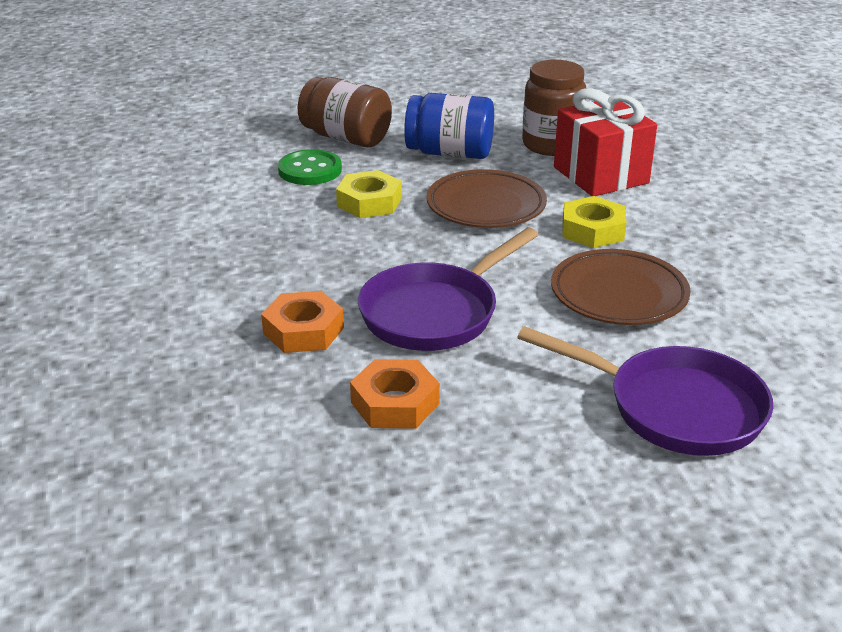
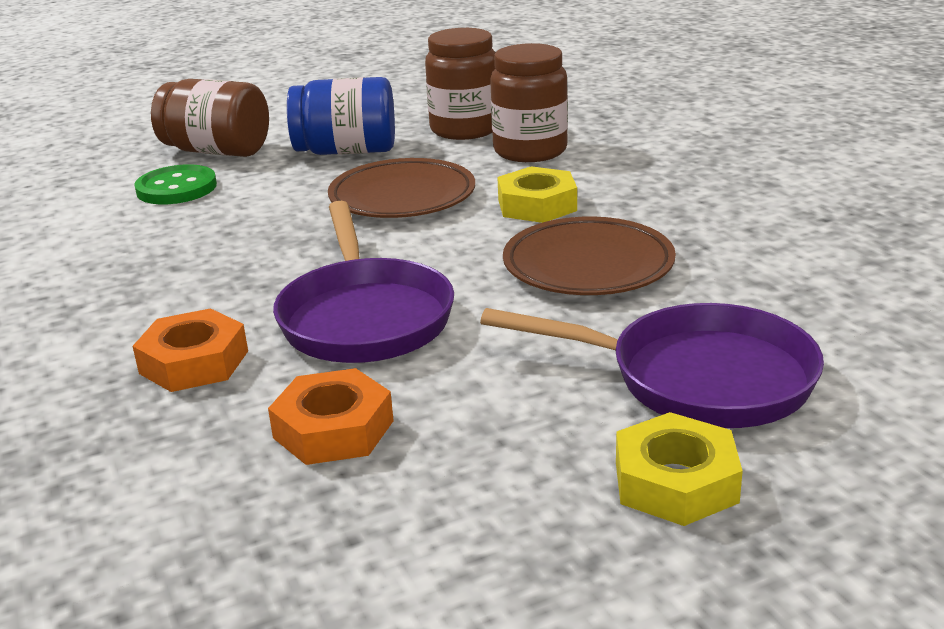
camera: 10 degrees left, 5 degrees down
yellow nut [336,170,402,218] -> yellow nut moved to [616,412,743,526]
purple pan [358,228,538,351] -> purple pan turned 45 degrees counterclockwise [273,201,454,363]
red gift [554,88,657,196] -> brown jar [490,43,568,162]

